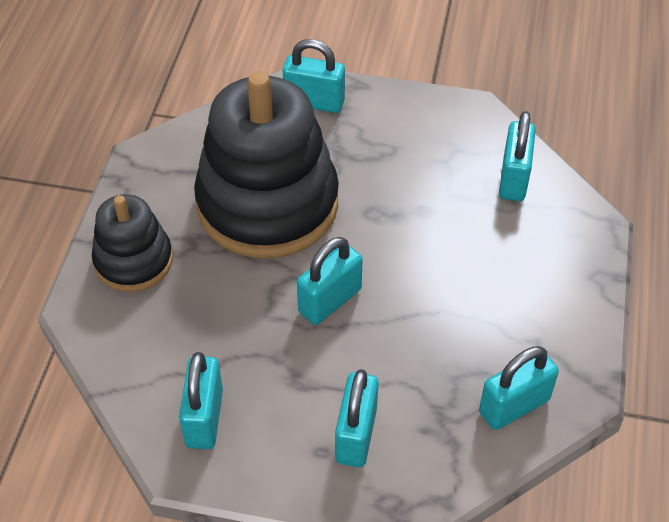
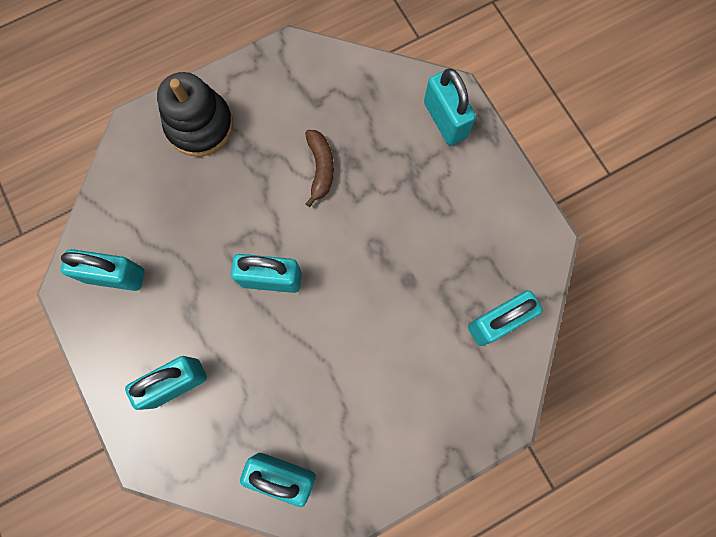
camera: 50 degrees right, 25 degrees up
turquoise padlock [179,352,223,449] -> turquoise padlock turned 45 degrees clockwise [61,249,145,291]
black stacking toy [194,71,339,258] -> brown banana [305,130,334,207]

